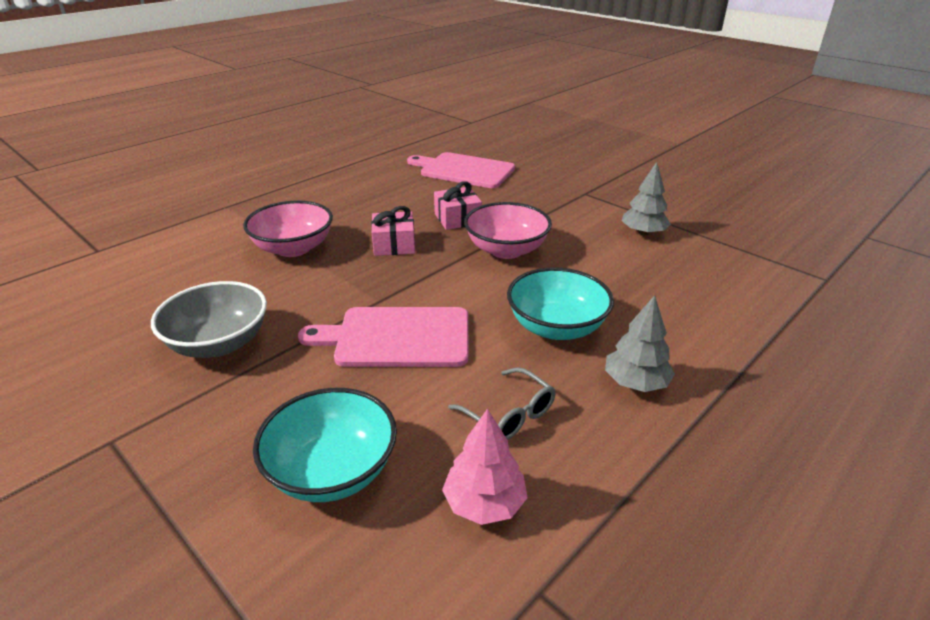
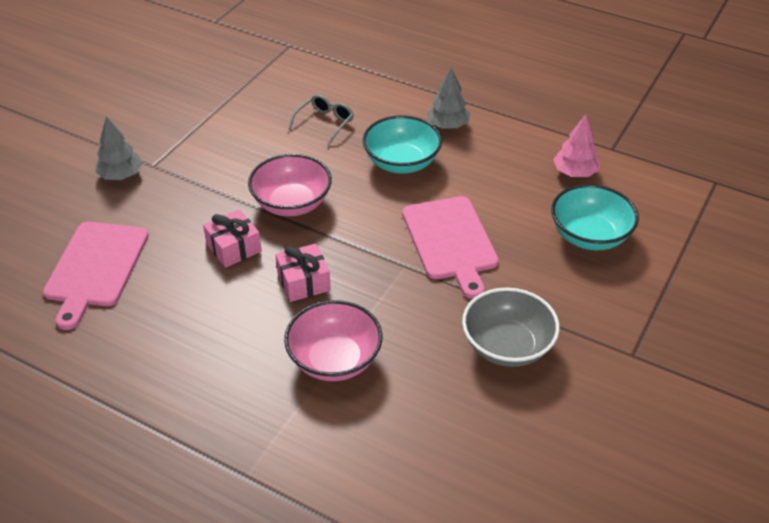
camera: 105 degrees left, 10 degrees up
grey glasses [448,367,555,440] -> grey glasses moved to [288,94,354,146]
grey tree [622,162,671,236] -> grey tree moved to [95,117,143,180]

